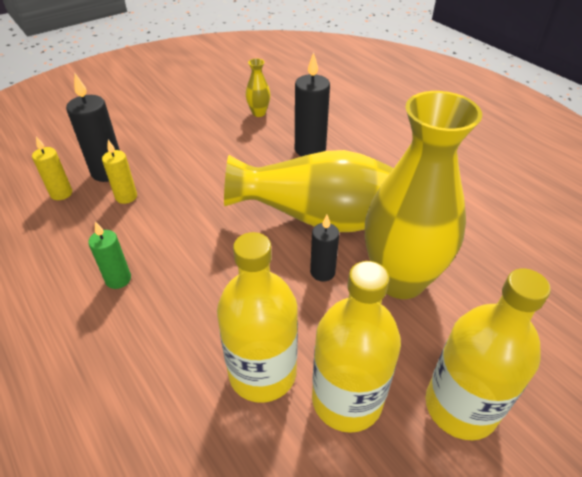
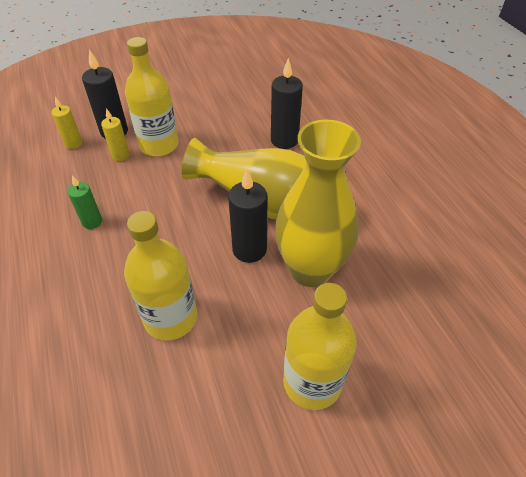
camera: 15 degrees right, 5 degrees up
yellow vase [246,59,270,117] -> none
black candle [310,215,339,282] -> black candle [228,169,268,263], size x1.63
yellow bottle [312,261,401,433] -> yellow bottle moved to [125,37,179,156]

